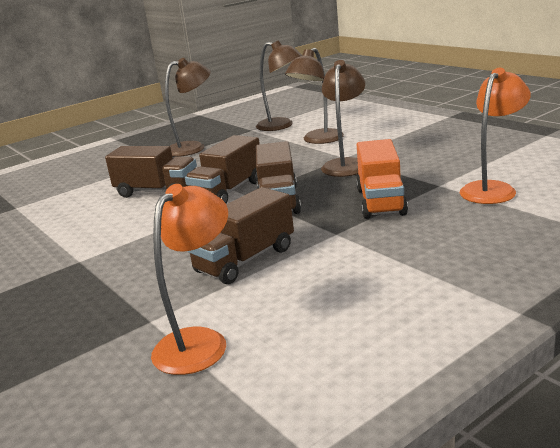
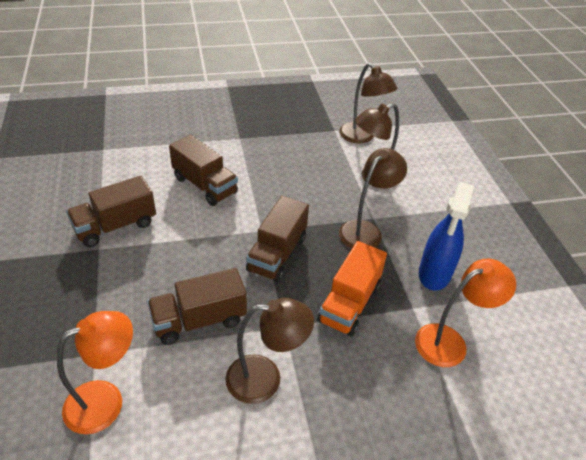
camera: 20 degrees right, 20 degrees up
brown lamp [165,58,211,157] -> brown lamp moved to [225,298,314,404]
brown truck [185,135,260,204] -> brown truck moved to [66,176,156,247]
none -> blue spray bottle [419,182,474,291]

